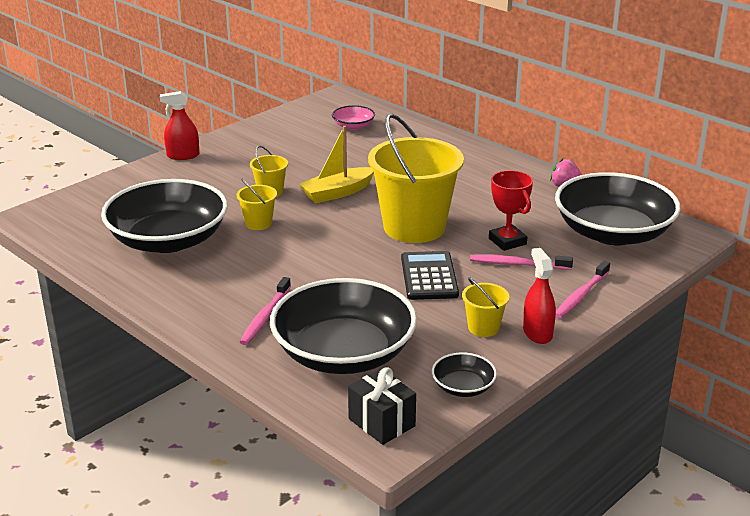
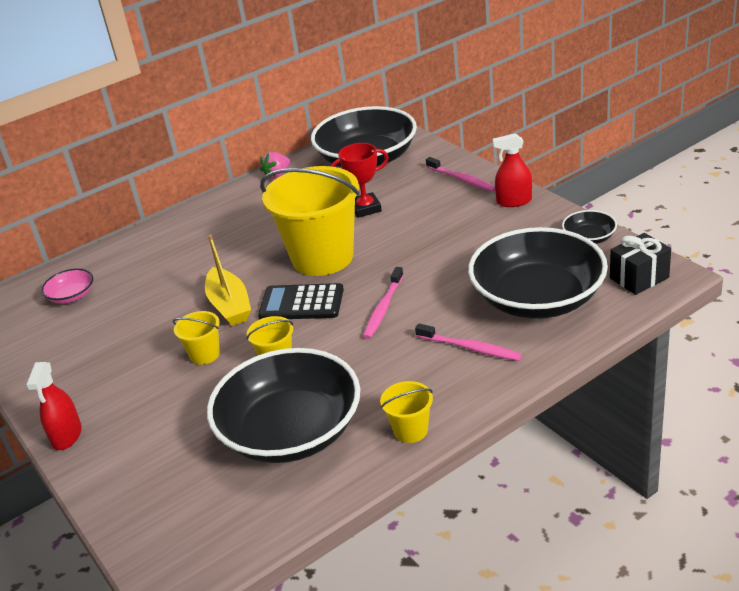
camera: 75 degrees left, 5 degrees up
black calculator [401,251,459,300] -> black calculator moved to [258,283,344,319]
yellow bucket [462,277,510,337] -> yellow bucket moved to [380,381,433,443]
pink toothbrush [470,255,573,270] -> pink toothbrush moved to [363,267,404,339]

